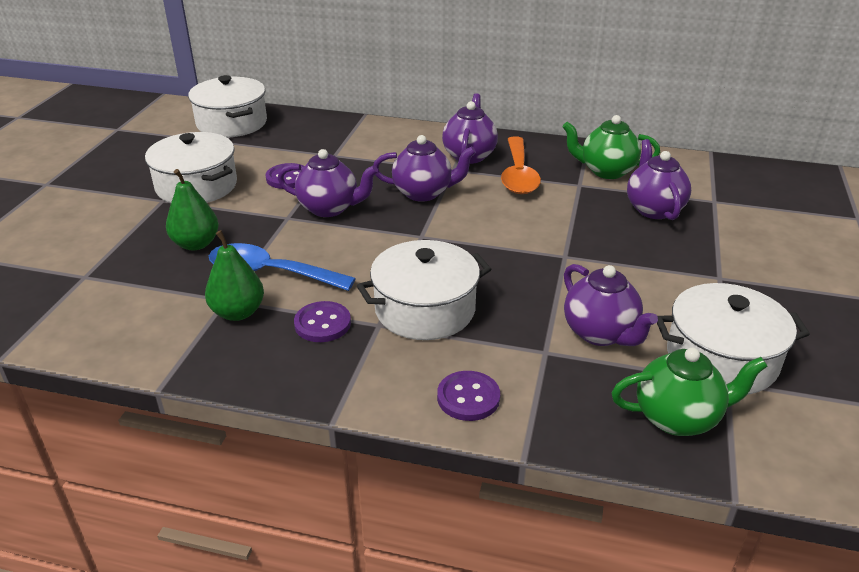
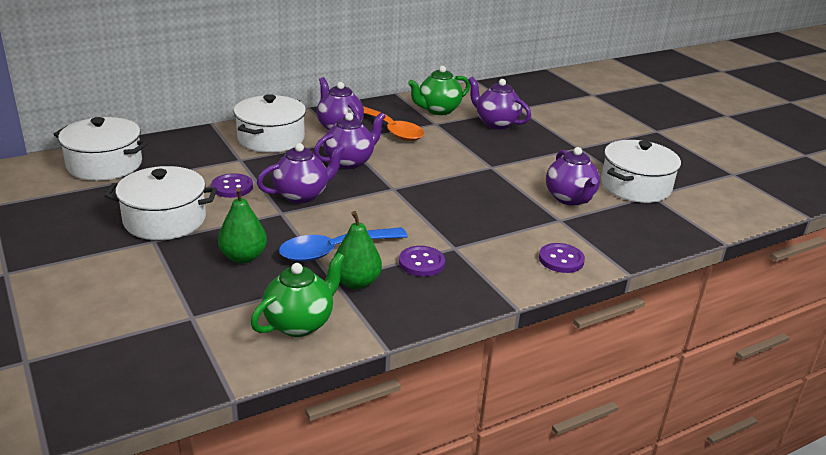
camera: 45 degrees left, 5 degrees down
white pot [357,240,491,340] -> white pot moved to [234,94,306,152]
purple teapot [564,264,658,346] -> purple teapot turned 60 degrees clockwise [546,147,600,206]
green teapot [612,348,768,436] -> green teapot moved to [250,252,345,337]

